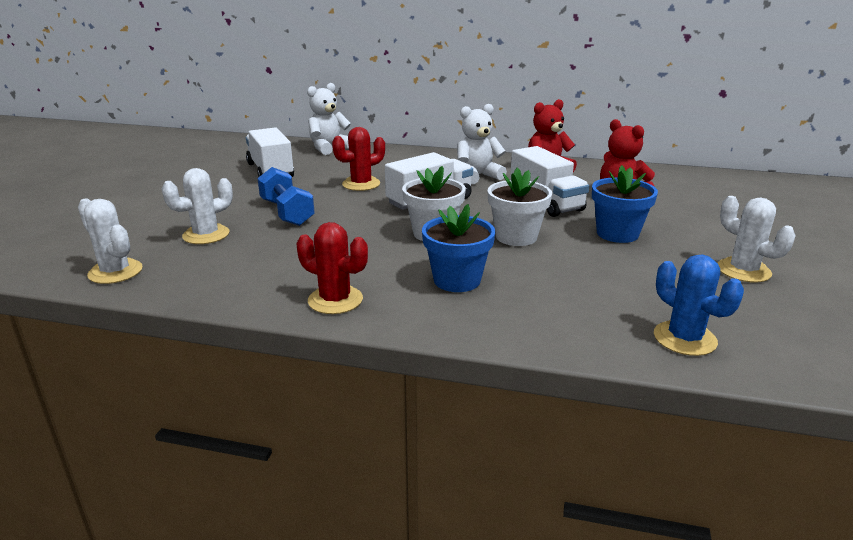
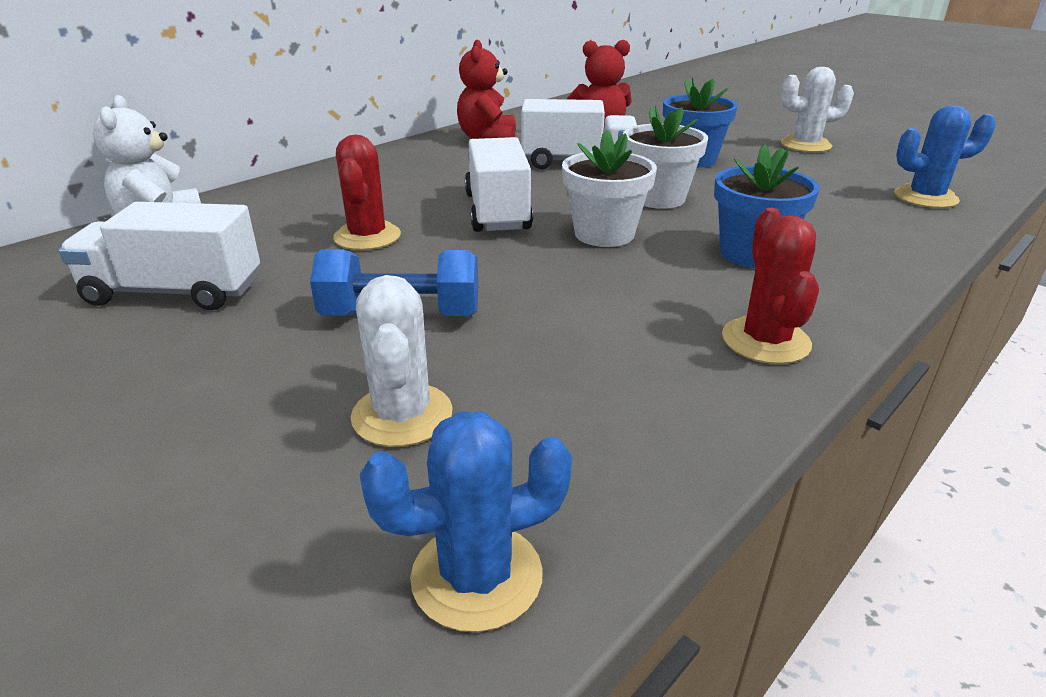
camera: 60 degrees left, 5 degrees up
white cactus [78,198,143,284] -> blue cactus [360,411,572,632]
red cactus [297,222,368,314] -> red cactus turned 60 degrees counterclockwise [722,208,819,364]
white teddy bear [457,104,507,184] -> none

